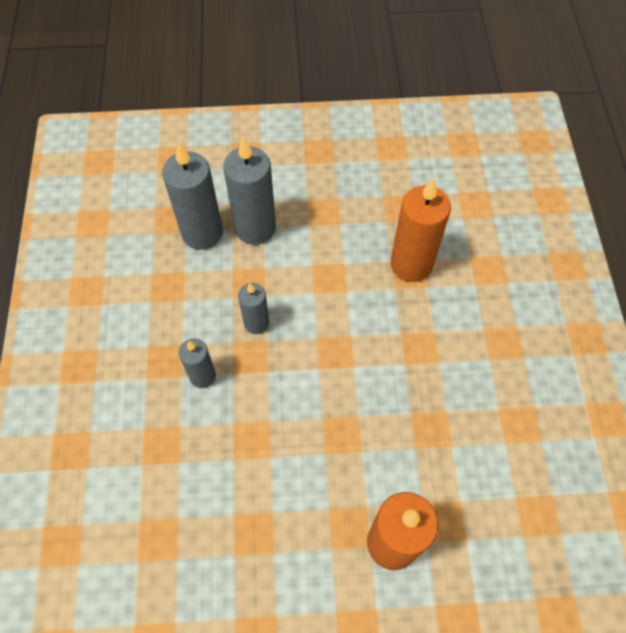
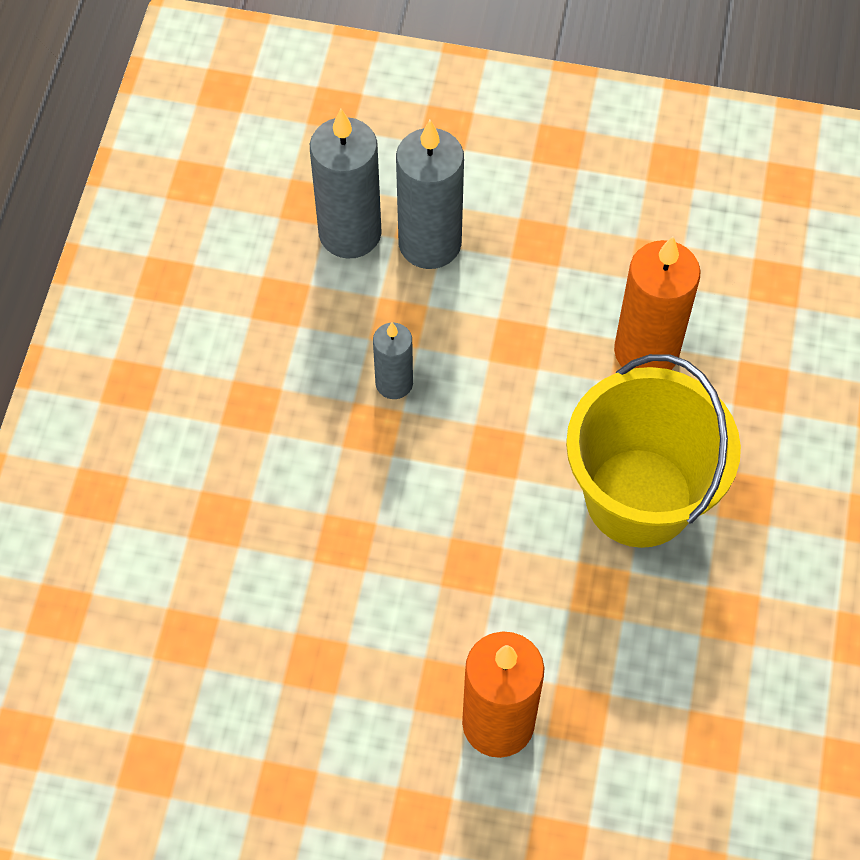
camera: 15 degrees right, 0 degrees up
grey candle [179,339,216,388] -> none
none -> yellow bucket [566,354,741,548]

